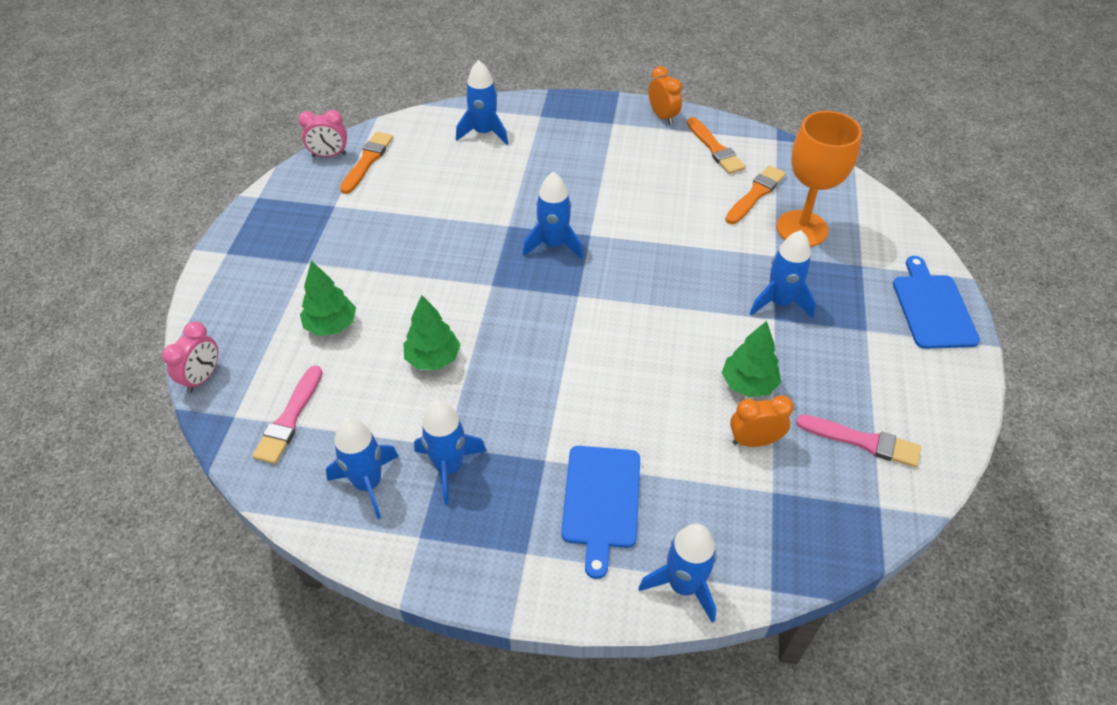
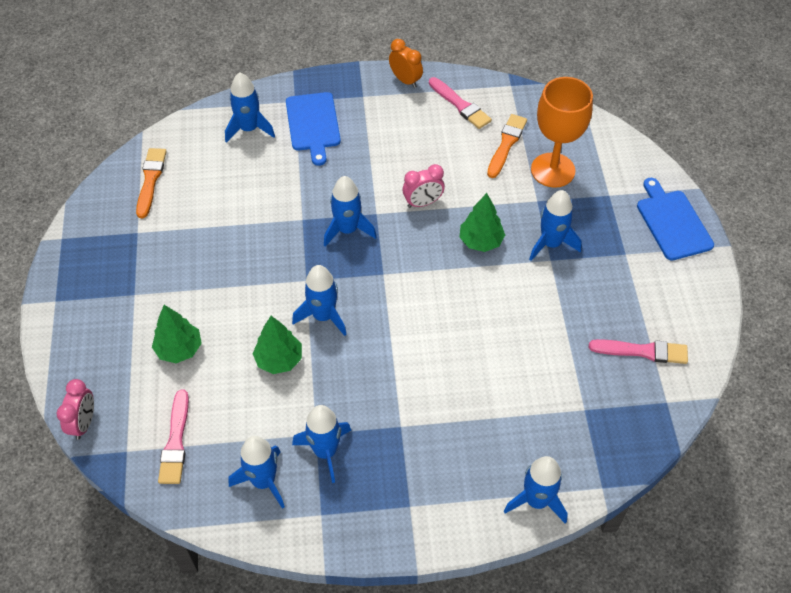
camera: 15 degrees left, 5 degrees up
pink clock [298,110,347,157] -> pink clock moved to [403,164,445,208]
blue cutting board [561,446,640,579] -> blue cutting board moved to [286,92,341,166]
orange brush [687,117,746,174] -> pink brush [429,77,492,129]
green tree [722,321,781,397] -> green tree moved to [459,193,505,252]
orange clock [730,395,794,447] -> none
none -> blue rocket [292,265,347,336]

